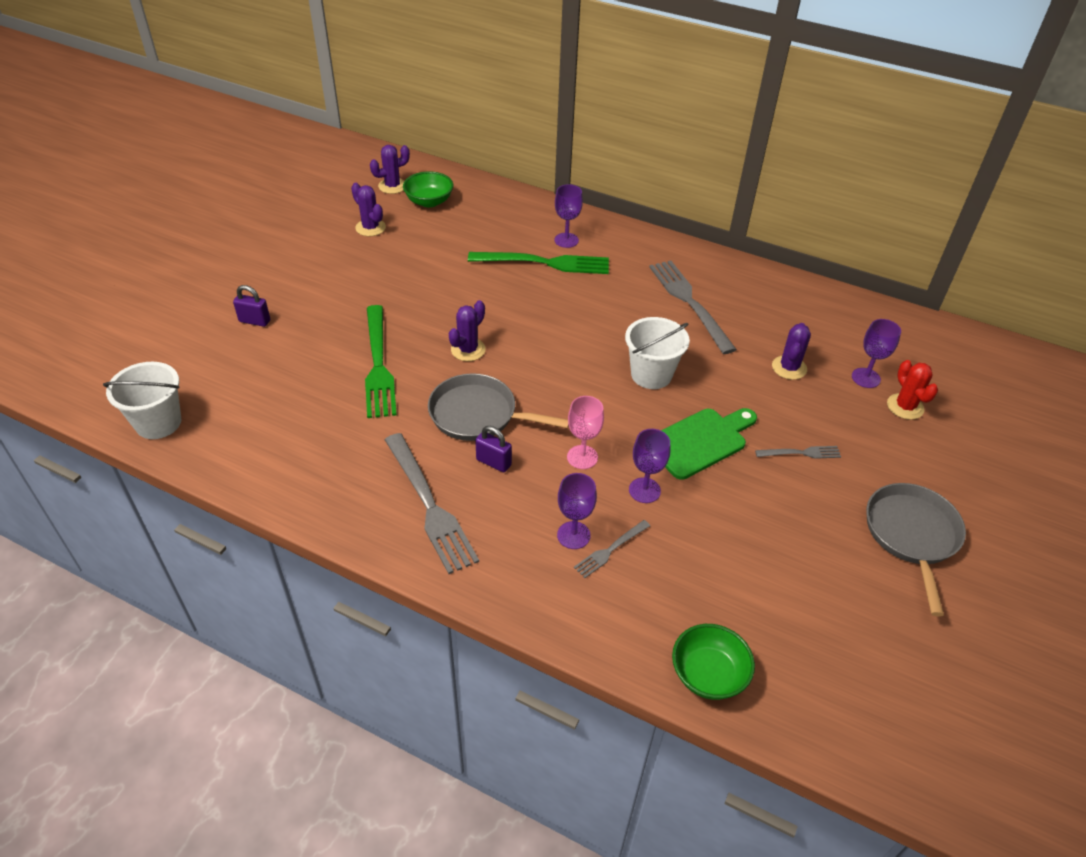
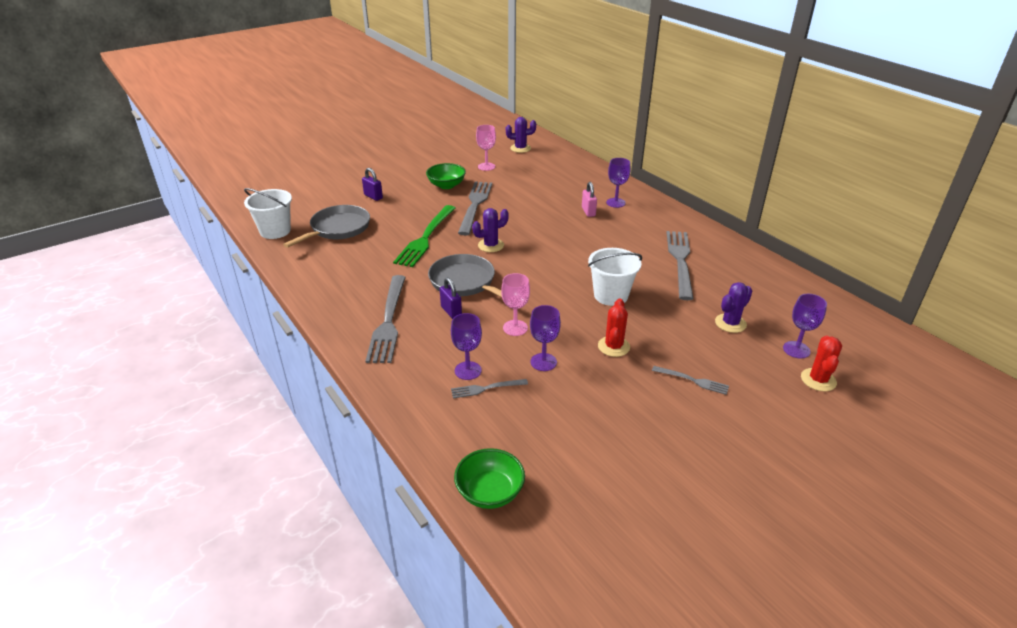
camera: 30 degrees right, 10 degrees down
purple cactus [351,183,386,236] -> pink goblet [476,125,496,171]
green bowl [403,171,453,207] -> green bowl moved to [426,163,466,189]
green fork [468,252,609,274] -> pink padlock [582,182,597,217]
green cutting board [661,408,757,480] -> red cactus [598,298,630,357]
grey pan [866,483,966,617] -> grey pan moved to [283,205,370,248]
none -> grey fork [458,182,492,235]

